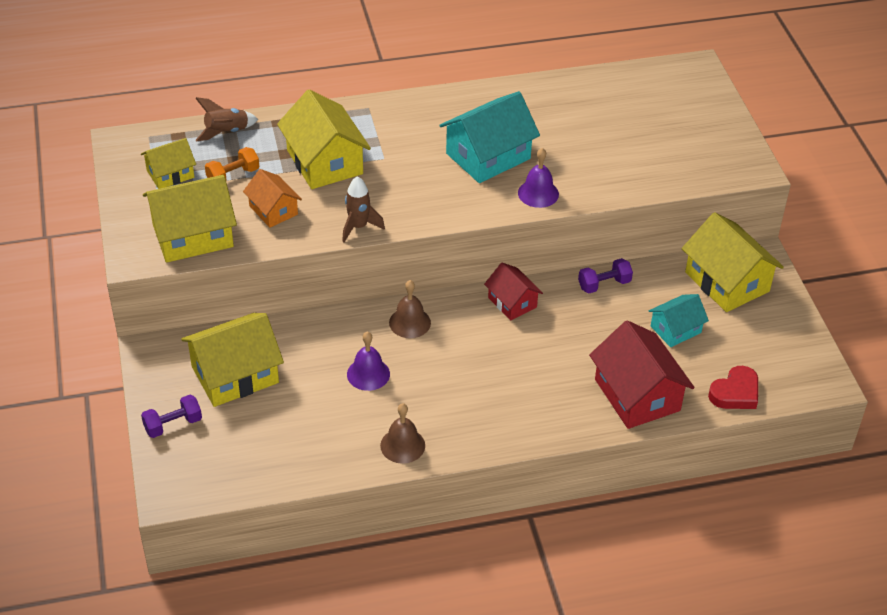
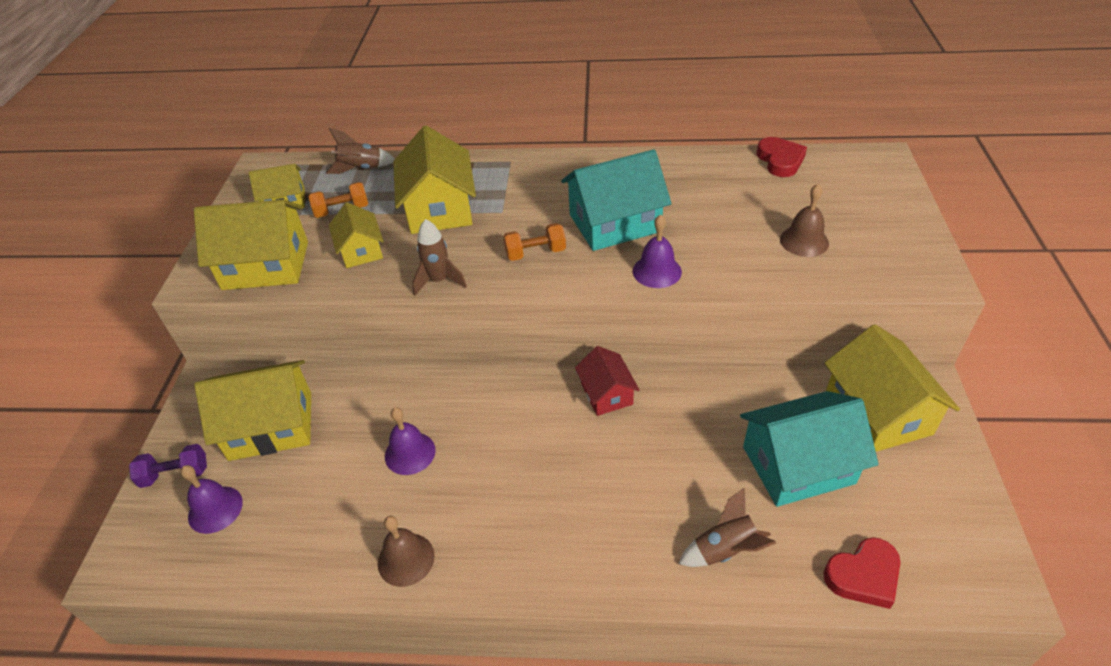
camera: 20 degrees right, 0 degrees up
orange house [243,169,302,228] -> yellow house [329,202,383,268]
brown bell [389,280,431,338] -> brown bell moved to [780,184,829,257]
purple dumbbell [578,258,633,293] -> none
red house [589,320,695,429] -> brown rocket [679,488,776,567]
turquoise house [649,294,709,347] -> turquoise house [740,391,879,507], size x1.73
none -> purple bell [181,465,243,534]
none -> orange dumbbell [503,223,566,261]
none -> red heart [756,137,807,177]

